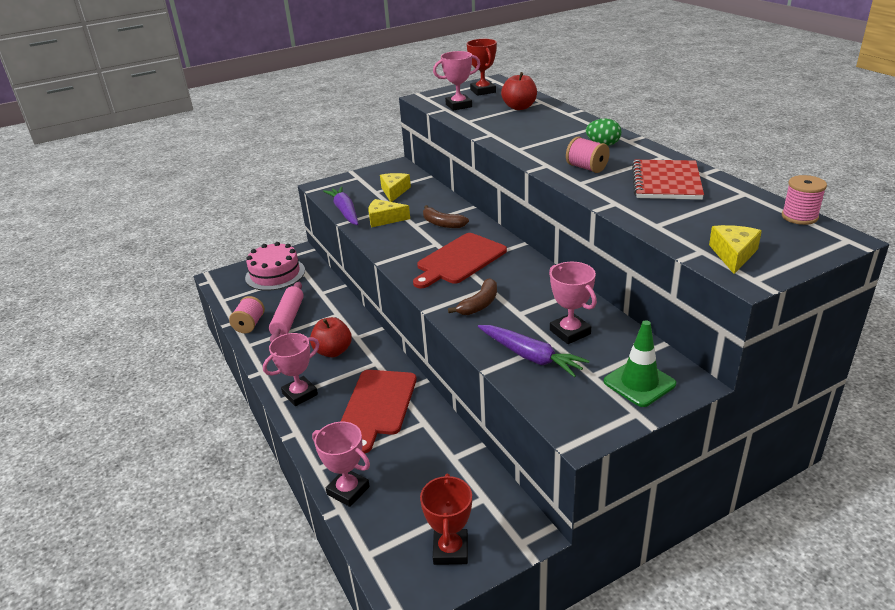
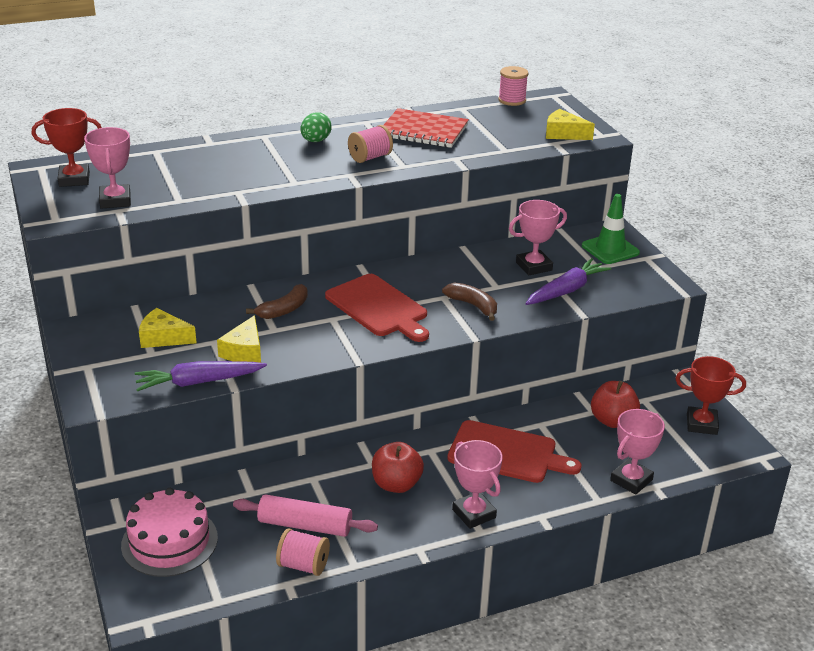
camera: 85 degrees left, 0 degrees up
red apple [501,72,537,110] -> red apple moved to [591,381,640,428]

